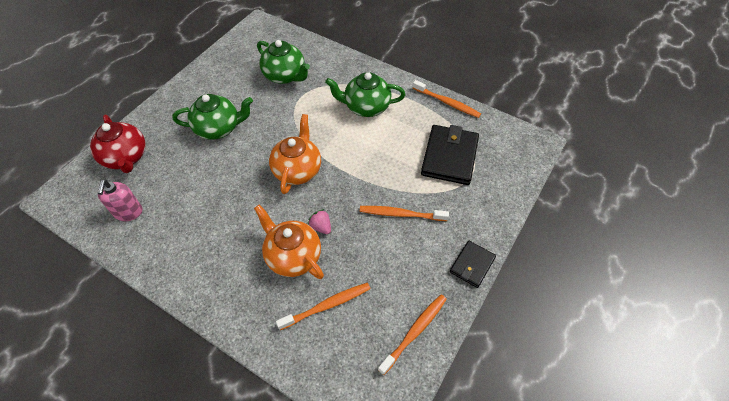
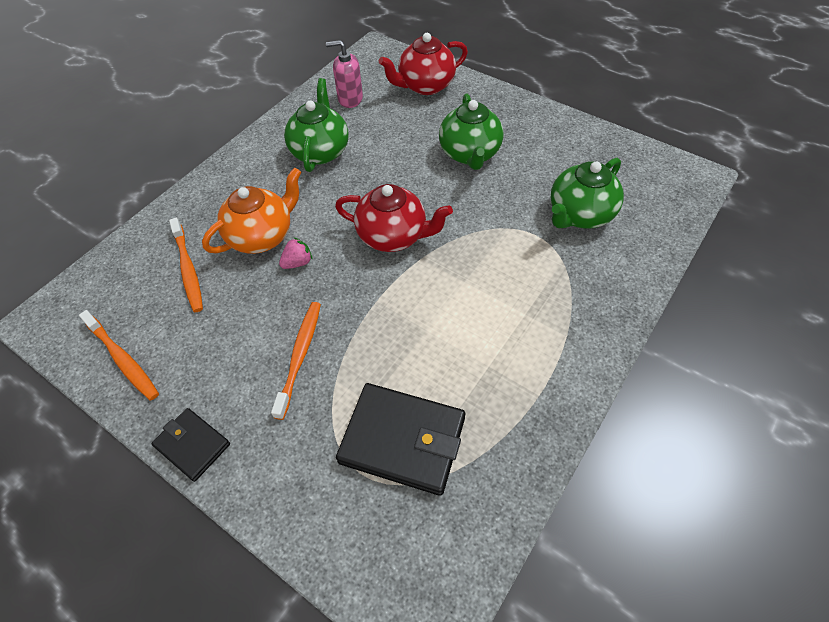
camera: 95 degrees right, 0 degrees up
orange teapot [269,114,321,194] -> red teapot [335,184,453,252]
green teapot [325,72,405,117] -> green teapot moved to [284,78,349,172]
orange toothbrush [413,80,481,118] -> none

